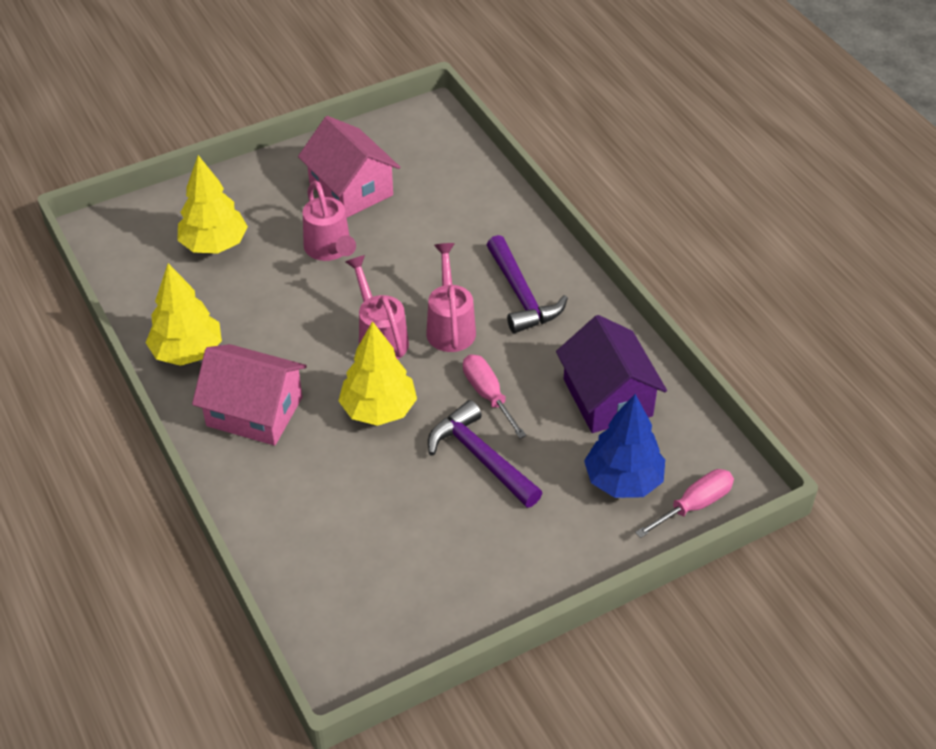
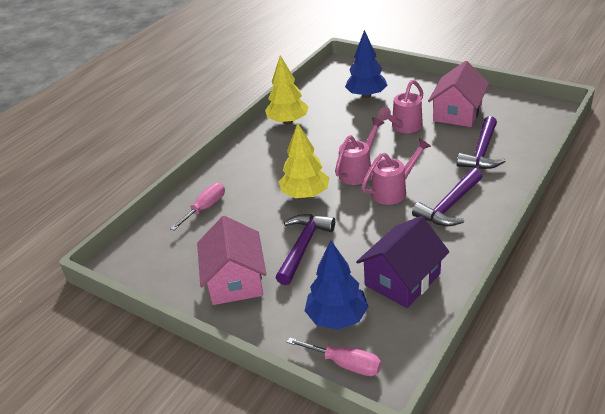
camera: 65 degrees right, 10 degrees down
yellow tree [177,155,248,254] -> blue tree [345,30,388,98]
pink house [192,344,307,446] -> pink house moved to [197,216,267,305]
pink screwdriver [463,354,526,439] -> pink screwdriver moved to [170,183,225,230]
none -> purple hammer [457,116,506,169]

